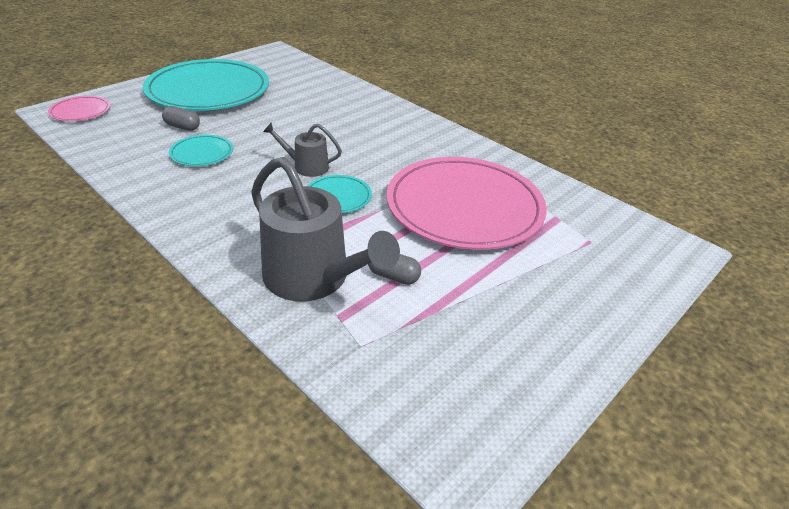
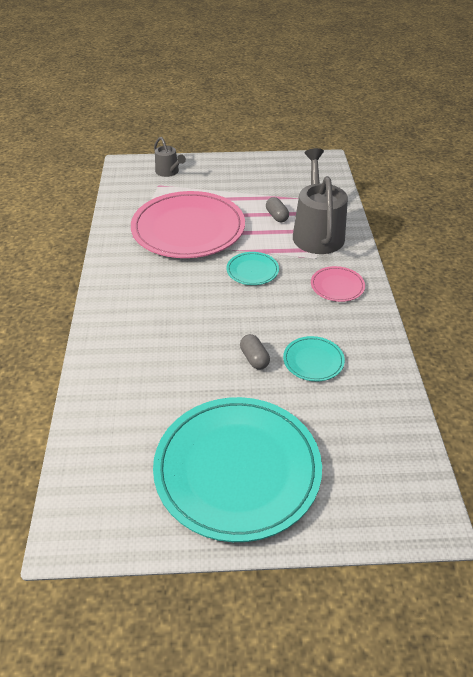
camera: 135 degrees left, 5 degrees up
pink plate [48,96,110,121] -> pink plate moved to [311,266,365,302]
grey capsule [162,106,200,131] -> grey capsule moved to [240,334,270,370]
grey watering can [263,123,342,177] -> grey watering can moved to [154,137,186,177]

